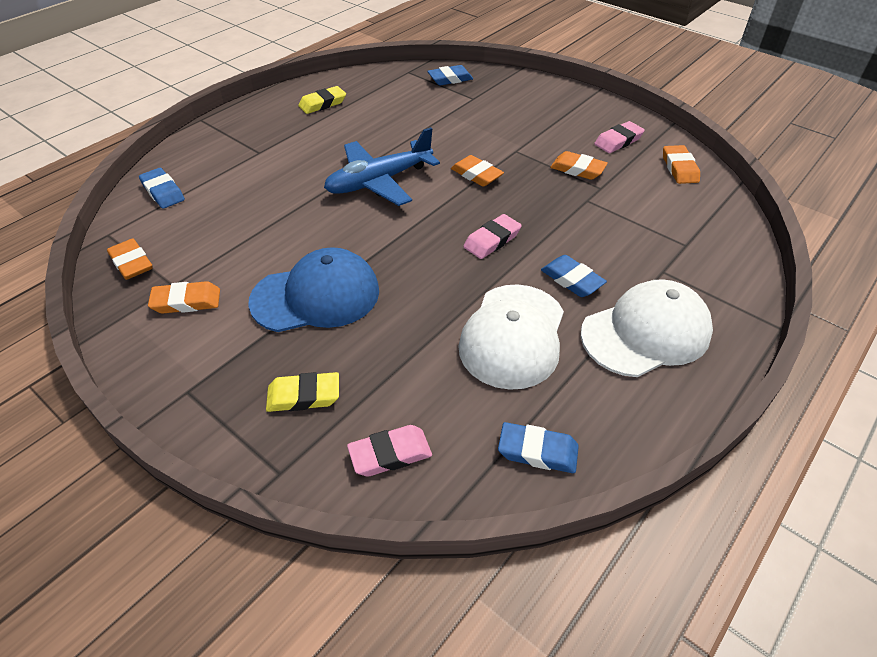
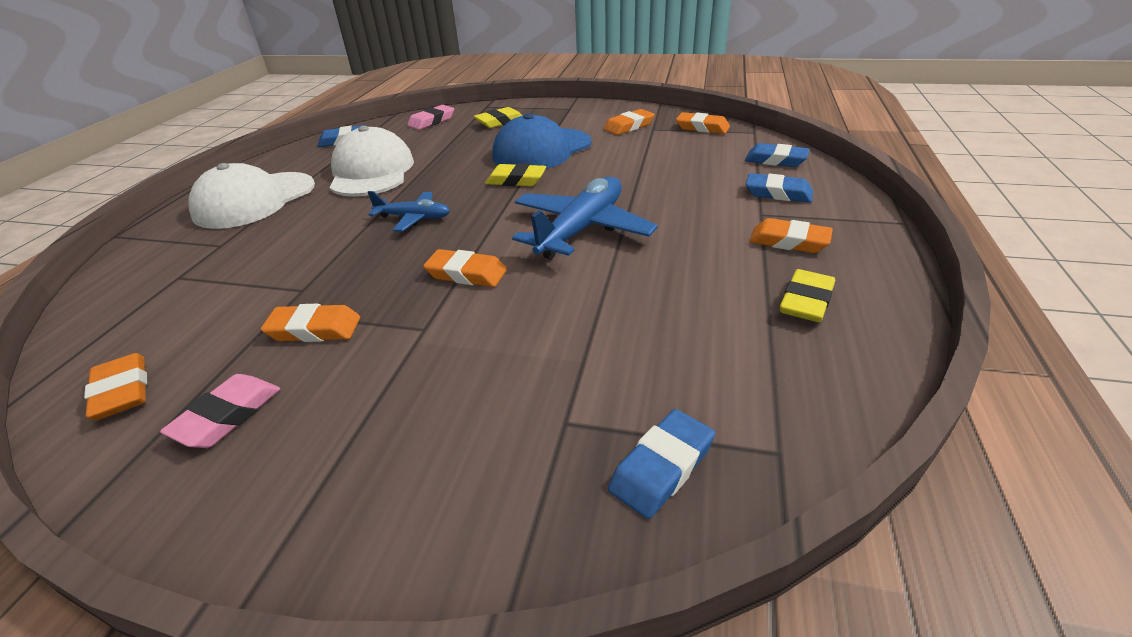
camera: 155 degrees right, 10 degrees down
pink eraser [464,214,522,259] -> blue plane [368,191,450,231]
blue eraser [541,255,607,297] -> blue eraser moved to [746,173,813,203]
none -> yellow eraser [485,163,546,186]
none -> orange eraser [750,218,833,253]

